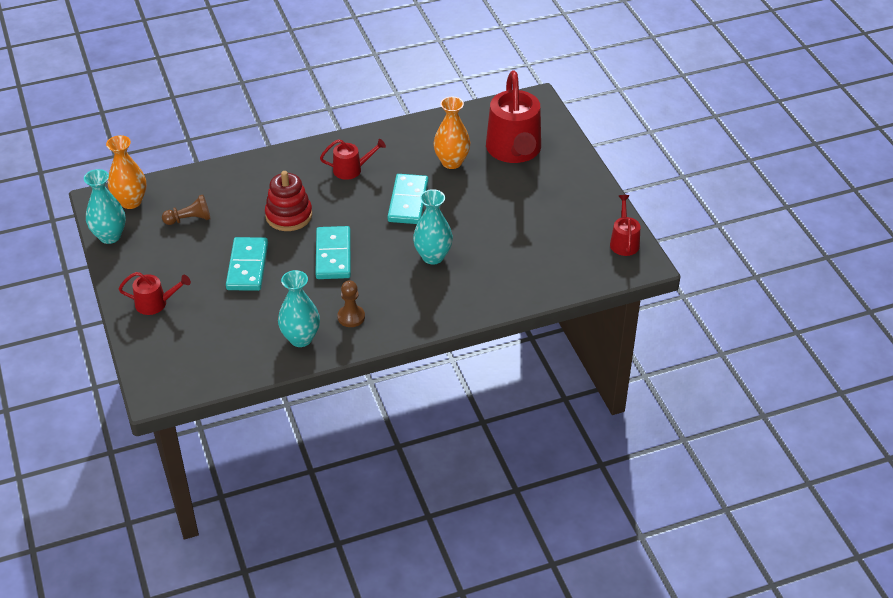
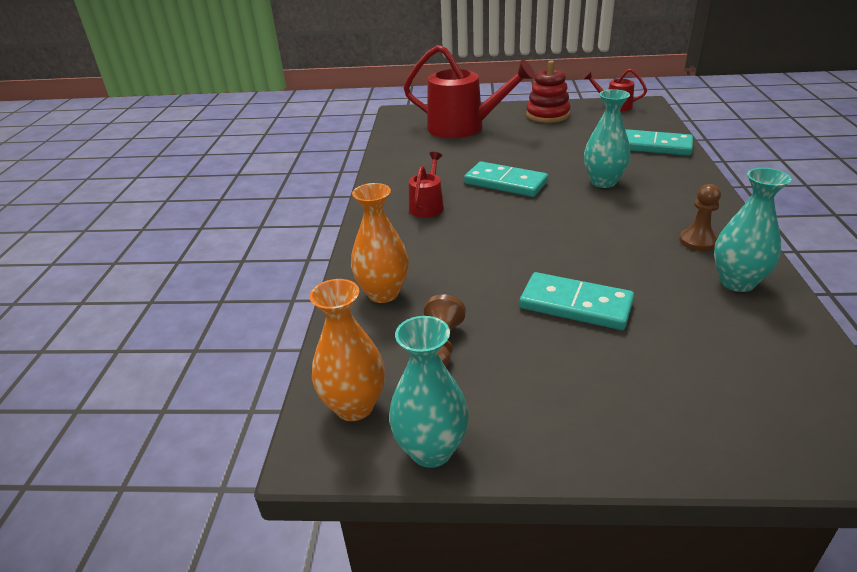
camera: 65 degrees left, 10 degrees down
red watering can [119,272,191,315] -> none
red stacking toy [265,171,312,231] -> red stacking toy moved to [526,60,571,123]
turquoise domino [315,226,351,279] -> turquoise domino moved to [625,129,693,156]
orange vase [434,97,470,169] -> orange vase moved to [351,183,409,303]

